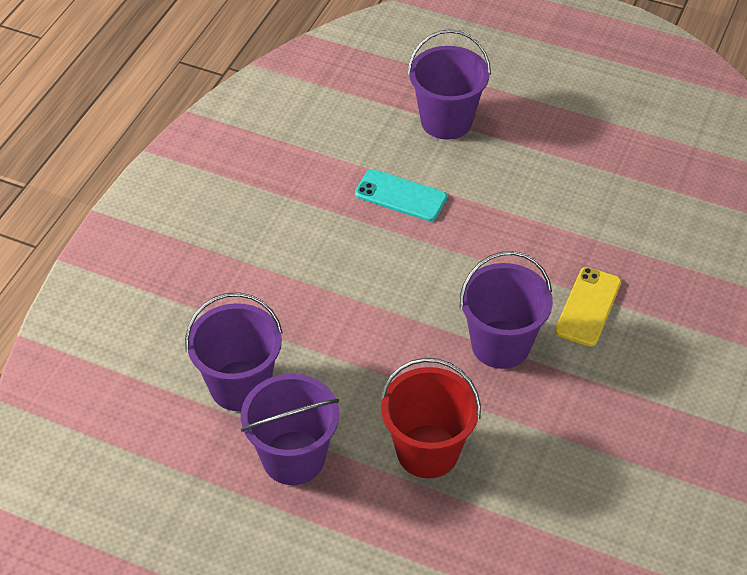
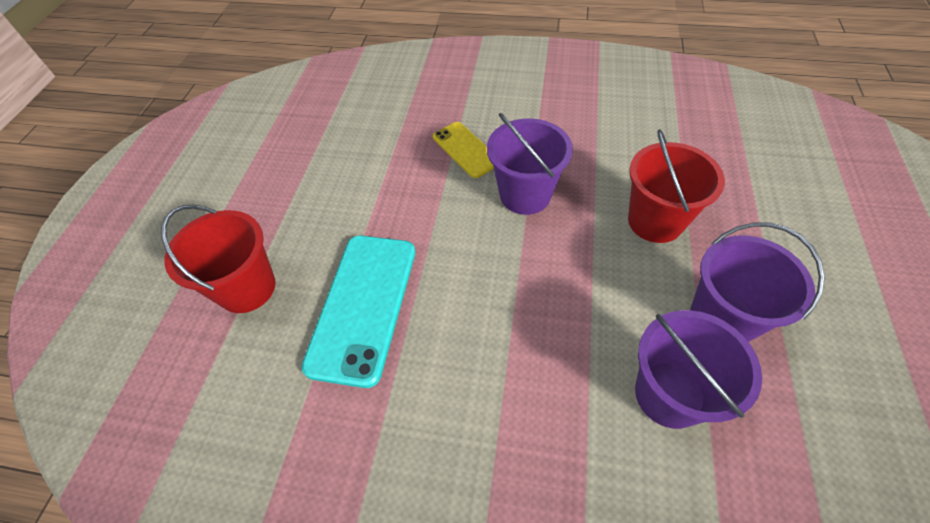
camera: 100 degrees left, 5 degrees up
turquoise phone [355,169,447,221] -> turquoise phone [301,235,415,388], size x1.72
purple bucket [408,29,491,140] -> red bucket [161,205,276,313]
yellow phone [555,267,621,346] -> yellow phone turned 45 degrees clockwise [433,122,494,178]

